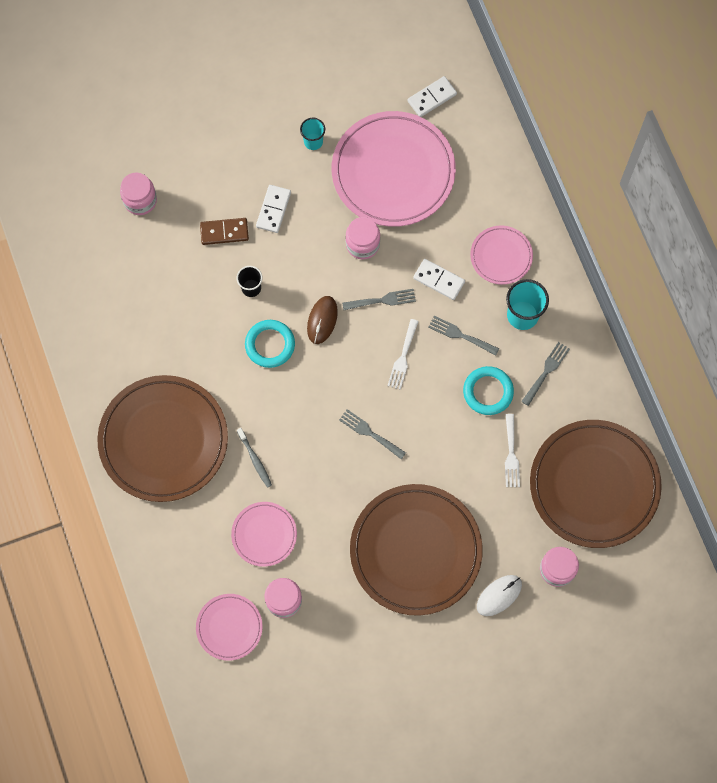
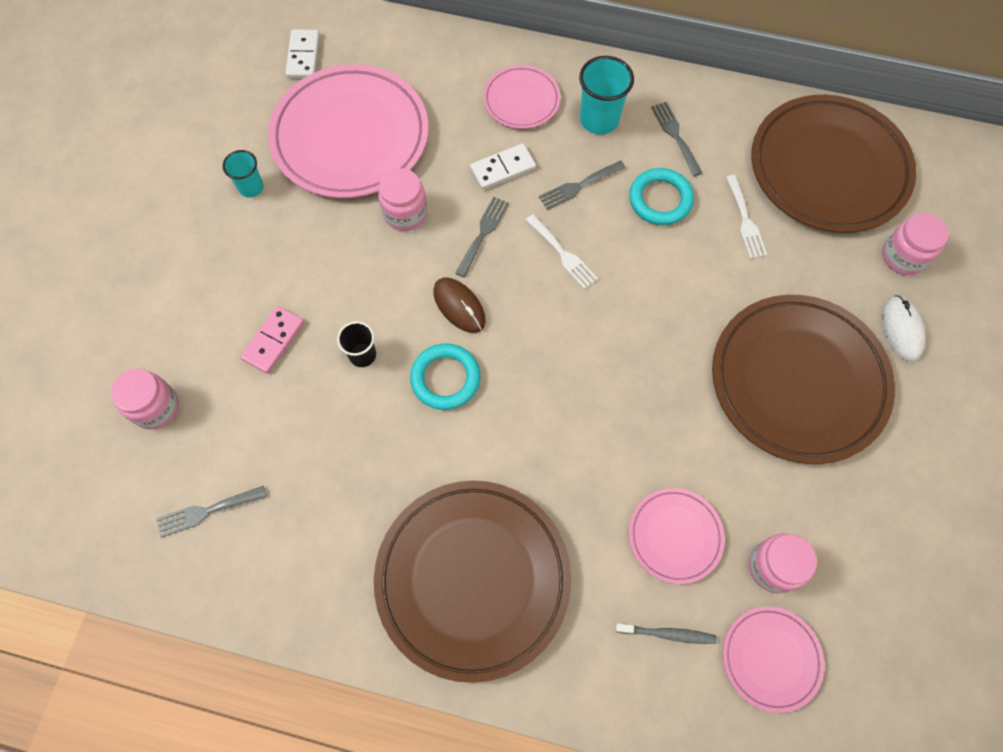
camera: 55 degrees left, 5 degrees down
brown domino [200,218,249,245] -> pink domino [240,306,304,374]
grey toothbrush [237,428,272,488] -> grey toothbrush moved to [615,623,717,644]
white domino [256,185,291,233] -> none
grey fork [339,409,406,459] -> grey fork moved to [156,486,267,537]
white fork [505,414,520,487] -> white fork turned 45 degrees clockwise [726,175,767,259]

